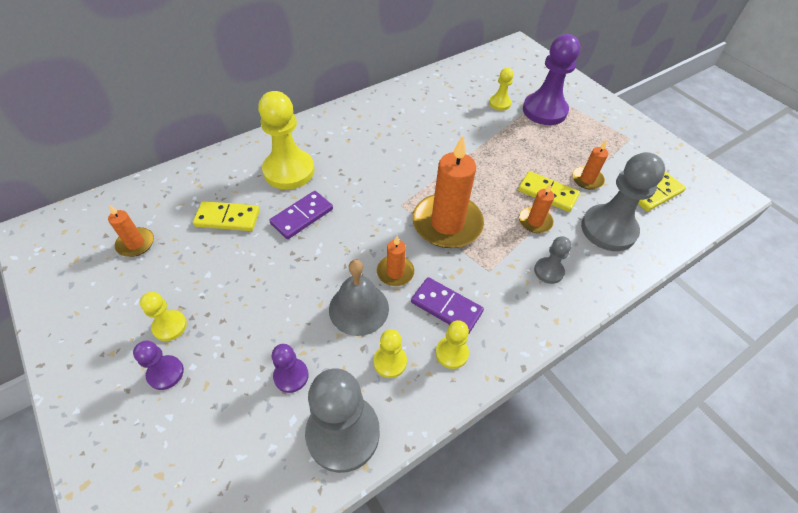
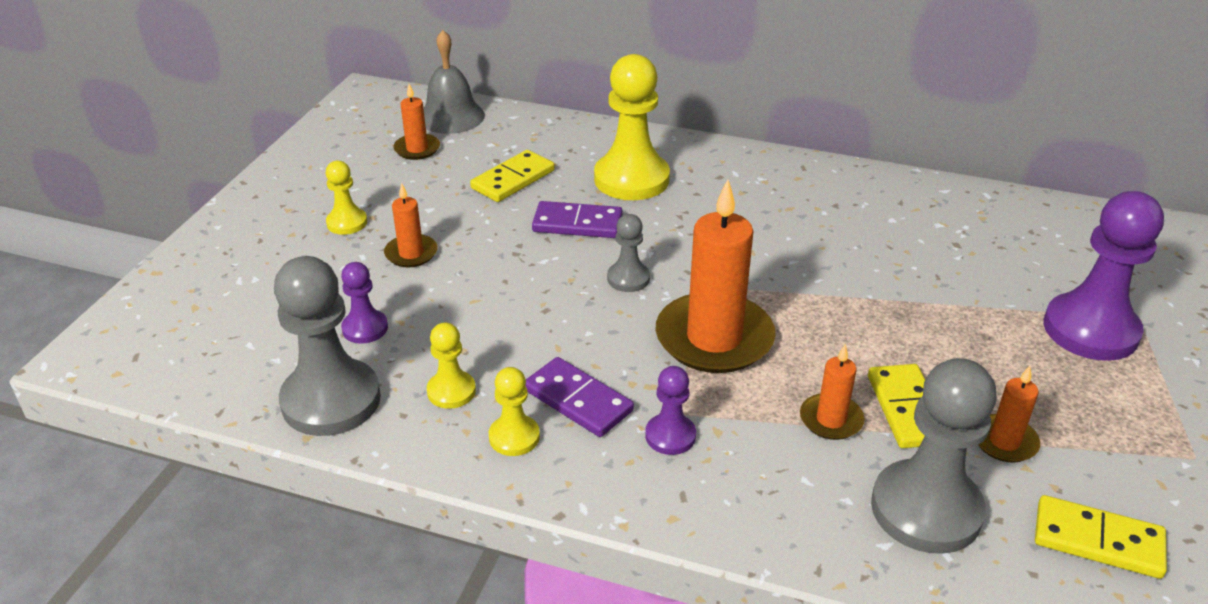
camera: 55 degrees right, 15 degrees down
purple pawn [133,341,184,390] -> purple pawn moved to [645,366,696,455]
yellow domino [193,201,260,231] -> yellow domino turned 75 degrees clockwise [470,150,555,202]
grey bell [329,260,389,336] -> grey bell moved to [423,30,485,134]
orange candle [377,236,414,286] -> orange candle moved to [384,183,438,267]
purple domino [411,277,484,333] -> purple domino turned 45 degrees counterclockwise [526,357,634,437]
yellow pawn [489,68,514,111] -> none
grey pawn [534,236,572,284] -> grey pawn moved to [607,214,650,292]

